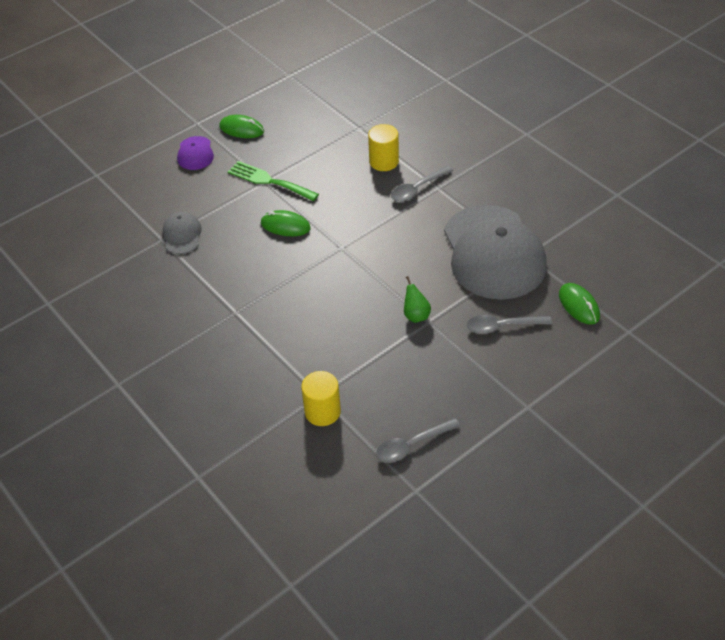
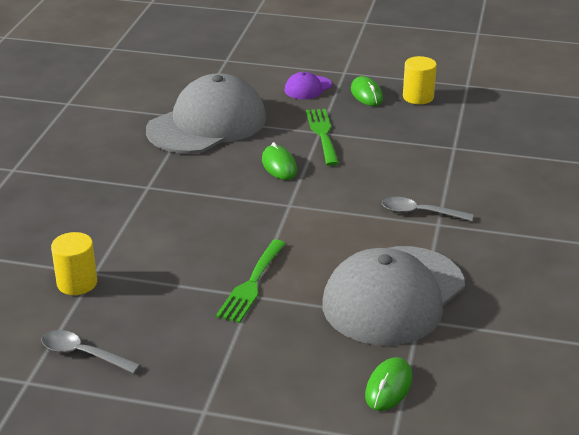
camera: 50 degrees right, 15 degrees down
grey cap [163,212,202,254] -> grey cap [146,73,266,154], size x2.34
yellow cylinder [368,124,399,171] -> yellow cylinder moved to [403,56,437,104]
green pear [404,276,431,323] -> green fork [216,240,286,323]
grey spoon [467,315,552,334] -> none

